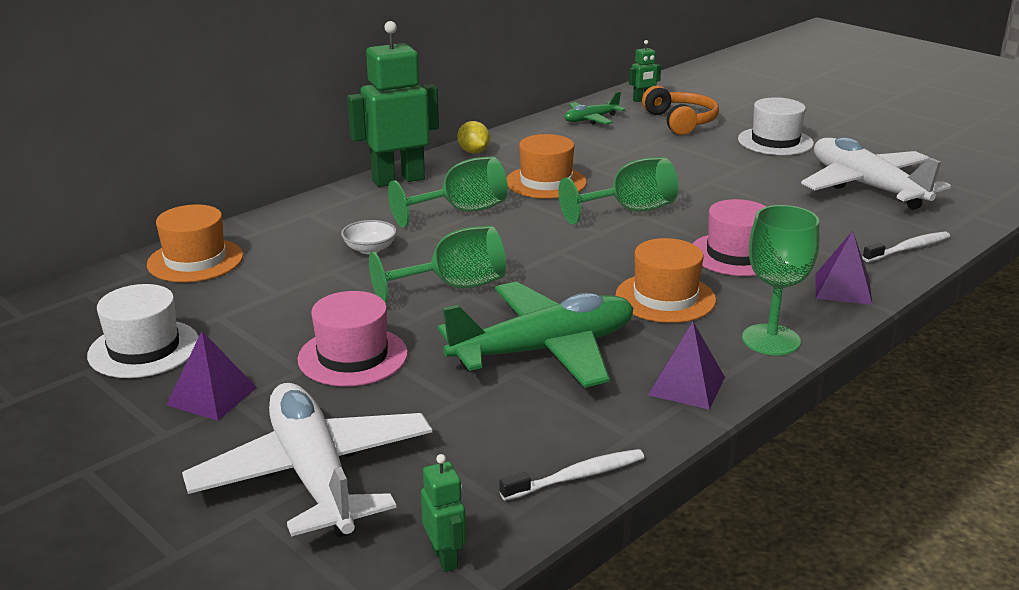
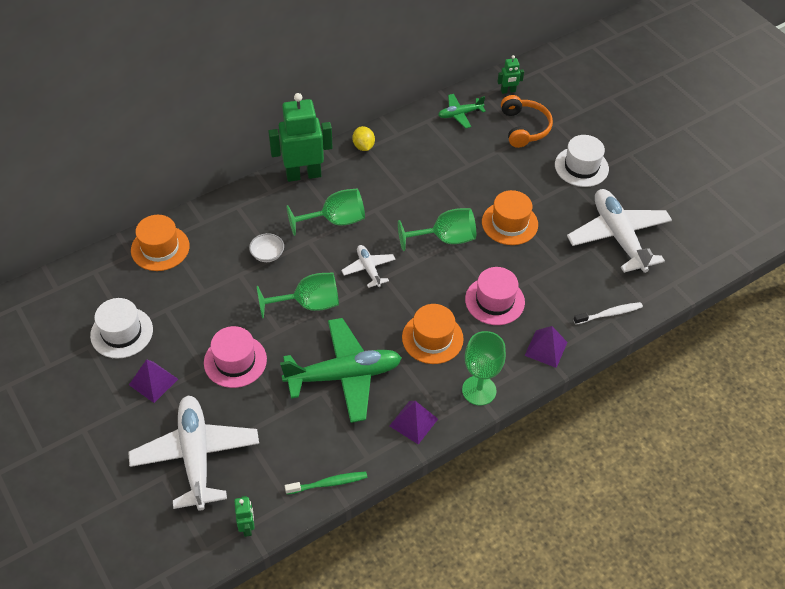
camera: 10 degrees right, 25 degrees up
white toothbrush [499,449,644,501] -> green toothbrush [285,471,367,494]
orange hat [507,134,587,199] -> orange hat moved to [482,190,538,245]
none -> white plane [341,245,396,288]

